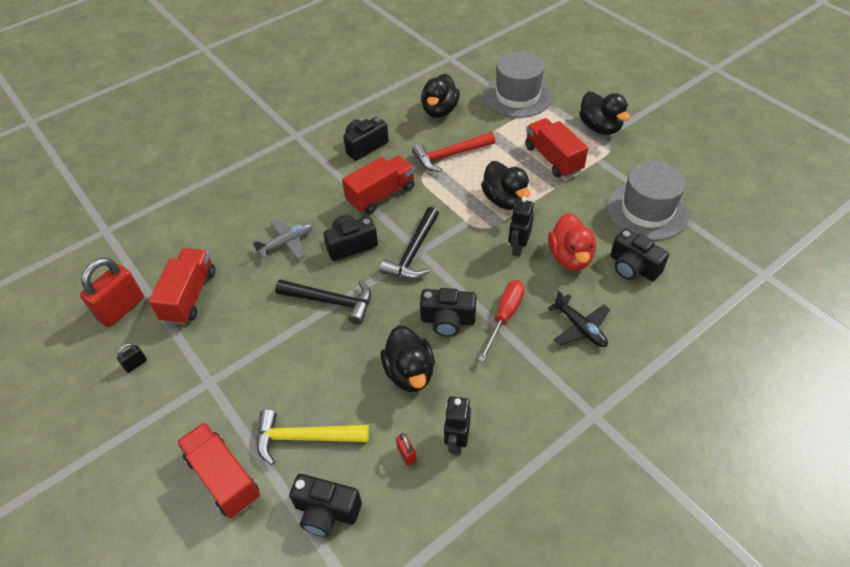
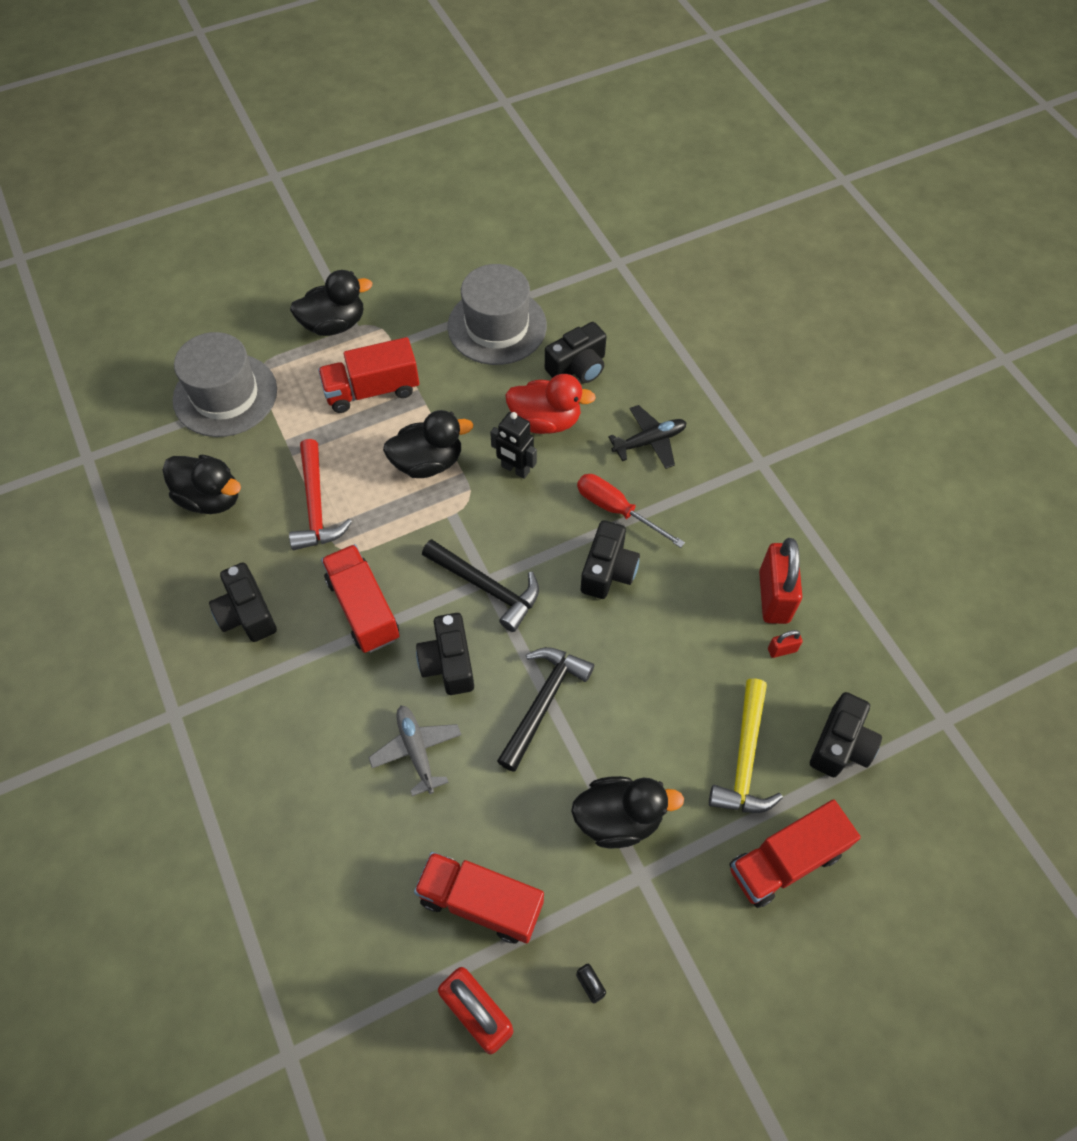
camera: 80 degrees left, 10 degrees up
black duck [381,325,435,392] -> black duck moved to [571,776,684,848]
black robot [444,396,471,455] -> red padlock [759,538,802,624]

